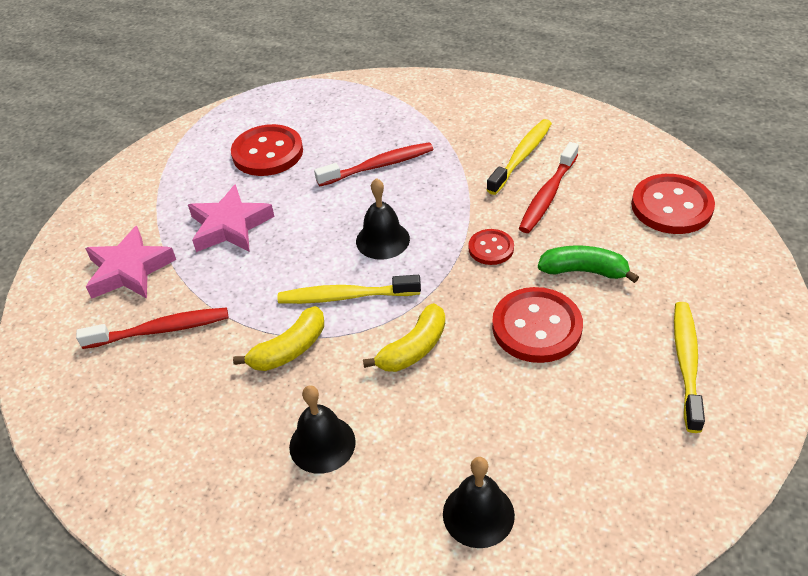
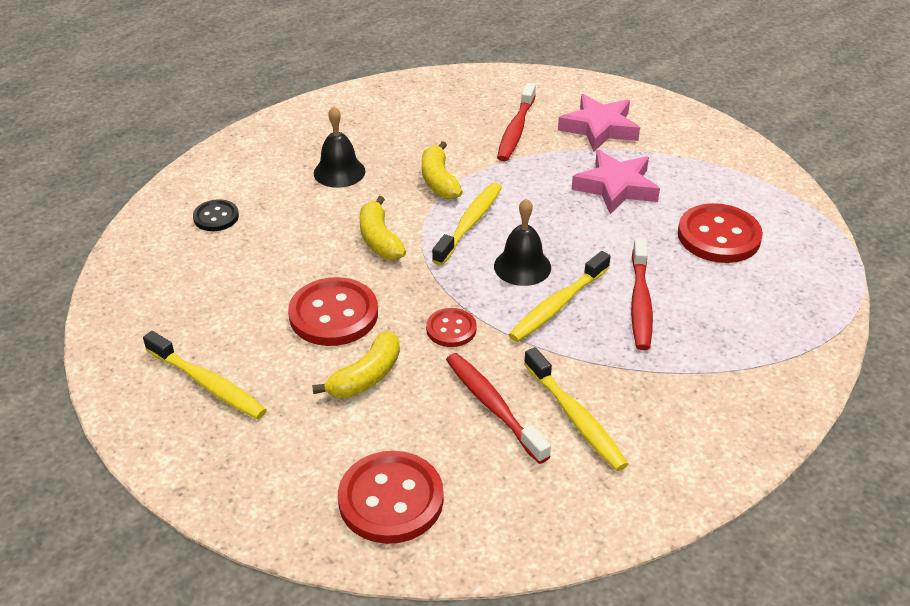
camera: 115 degrees right, 5 degrees down
black bell [443,457,515,548] -> black button [193,199,239,231]
green banana [538,245,639,283] -> yellow banana [312,331,400,398]
none -> yellow toothbrush [508,251,611,342]

